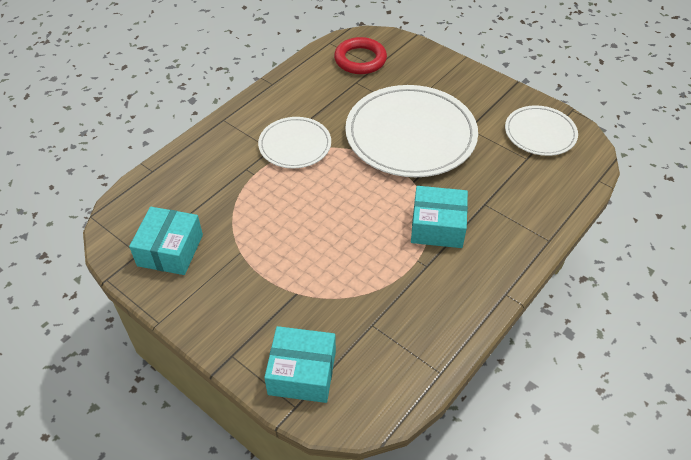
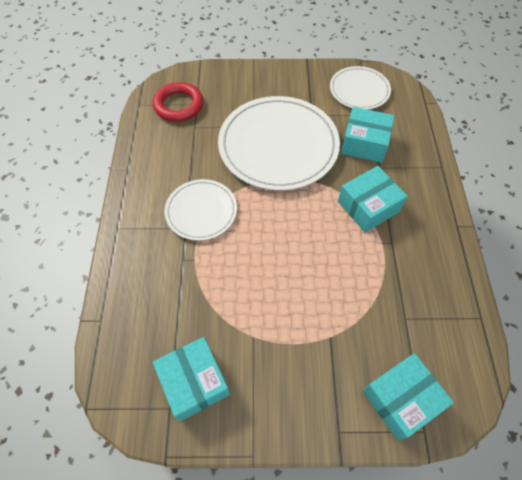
camera: 40 degrees left, 10 degrees up
none -> turquoise box [341,107,394,163]

